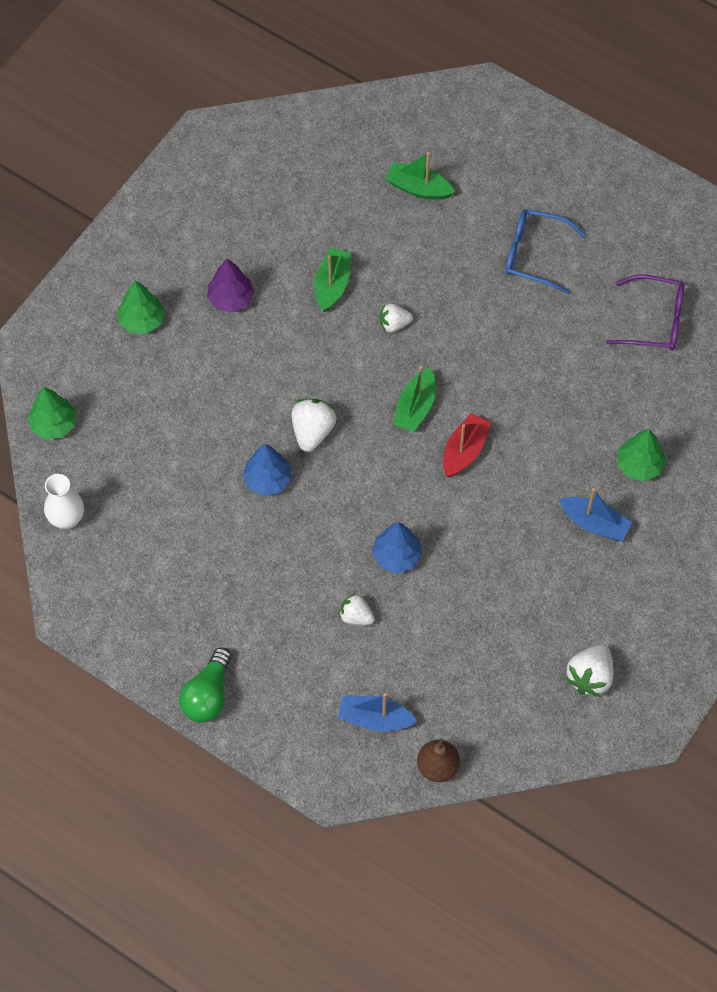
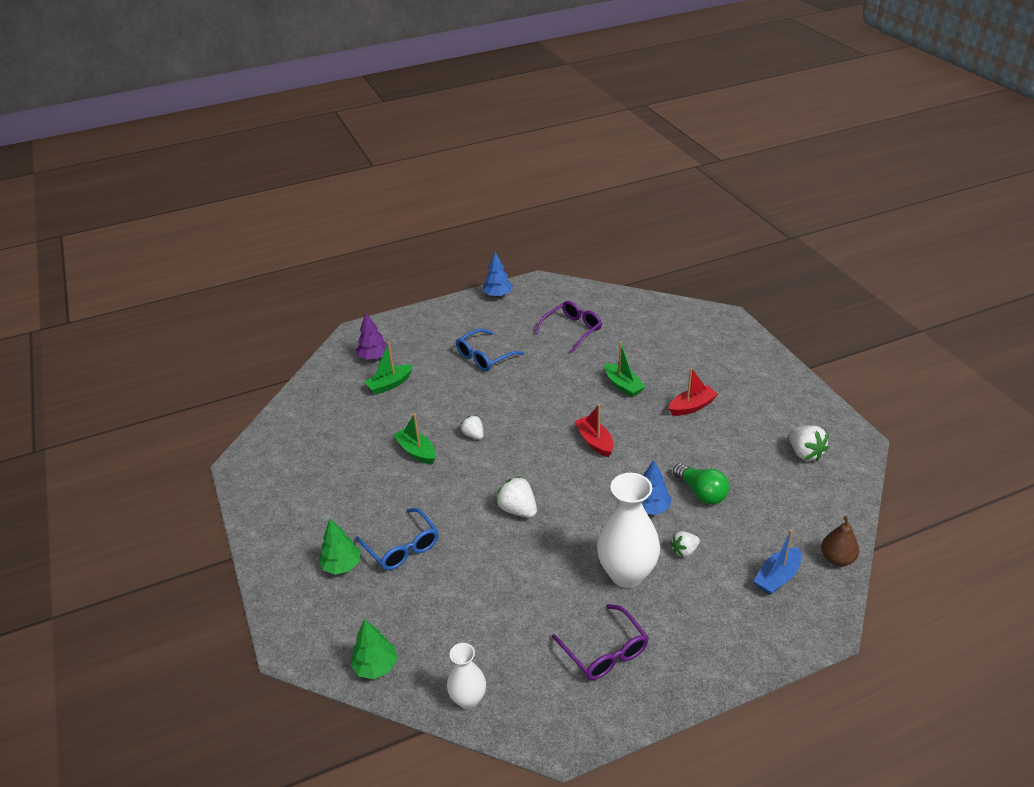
camera: 55 degrees left, 25 degrees down
green light bulb [179,647,232,722] -> green light bulb moved to [673,463,729,505]
purple tree [207,259,254,313] -> purple tree moved to [356,313,388,360]
blue tree [243,444,291,496] -> blue tree moved to [483,252,513,297]
white strawberry [380,304,413,332] -> white strawberry turned 120 degrees clockwise [460,415,484,439]
green boat [393,366,436,432] -> green boat moved to [604,342,646,397]
blue boat [559,488,633,541] -> red boat [669,367,718,416]
green tree [618,429,666,481] -> none
none -> blue glasses [356,508,439,570]
none -> purple glasses [552,604,649,680]
none -> white vase [597,473,660,588]

